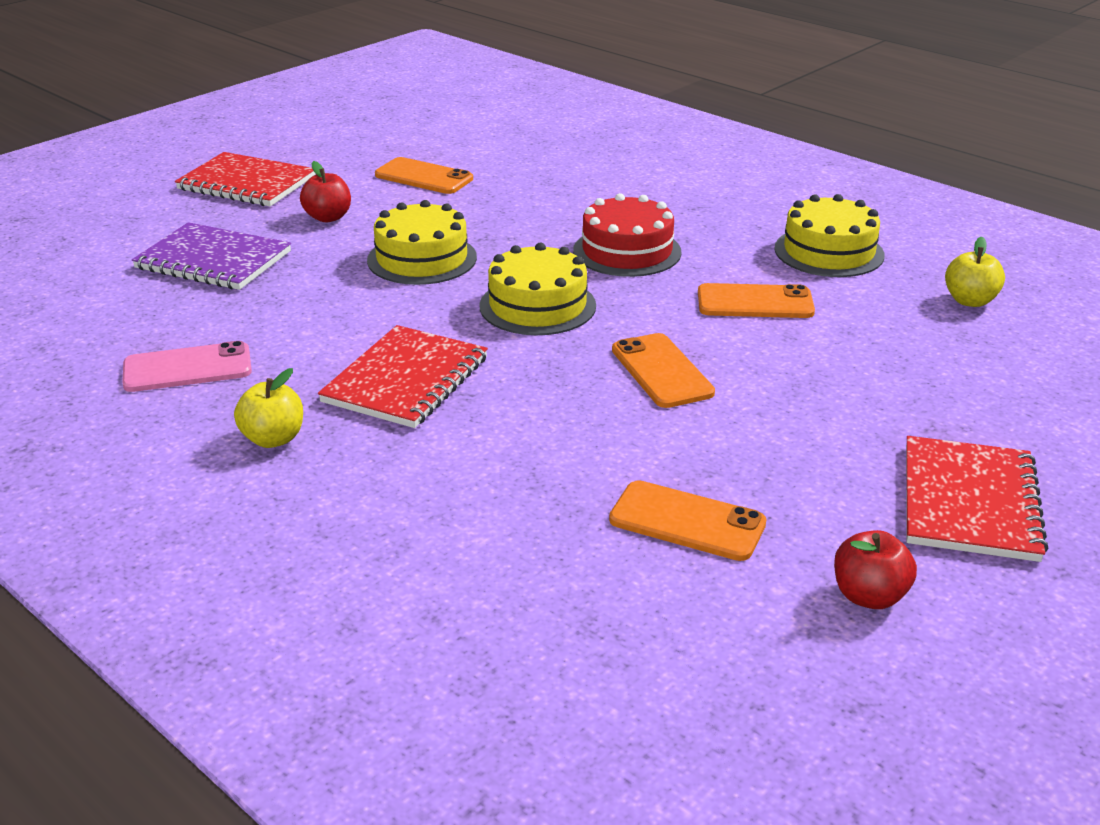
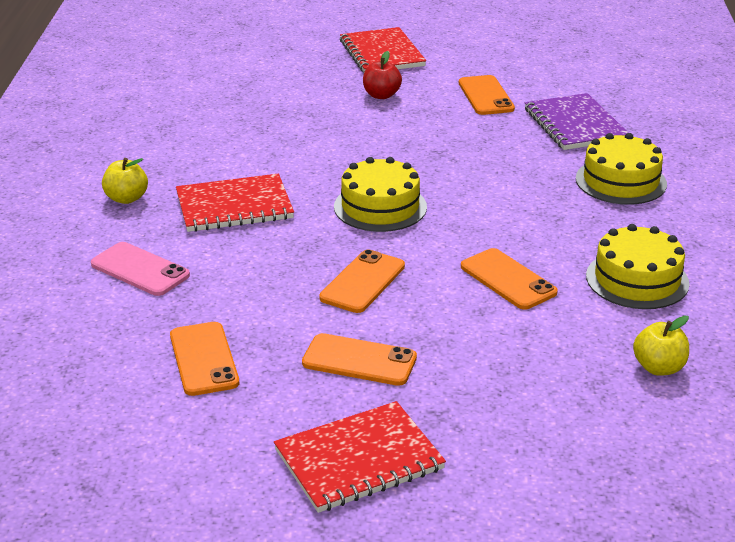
camera: 50 degrees right, 0 degrees up
pink phone [122,341,252,392] -> pink phone moved to [91,242,190,296]
purple notebook [132,222,291,290] -> purple notebook moved to [525,93,629,150]
yellow cake [367,200,477,285] -> yellow cake moved to [576,133,667,204]
red cake [573,193,682,277] -> none
red apple [834,530,917,609] -> none
none -> orange phone [302,333,417,386]

